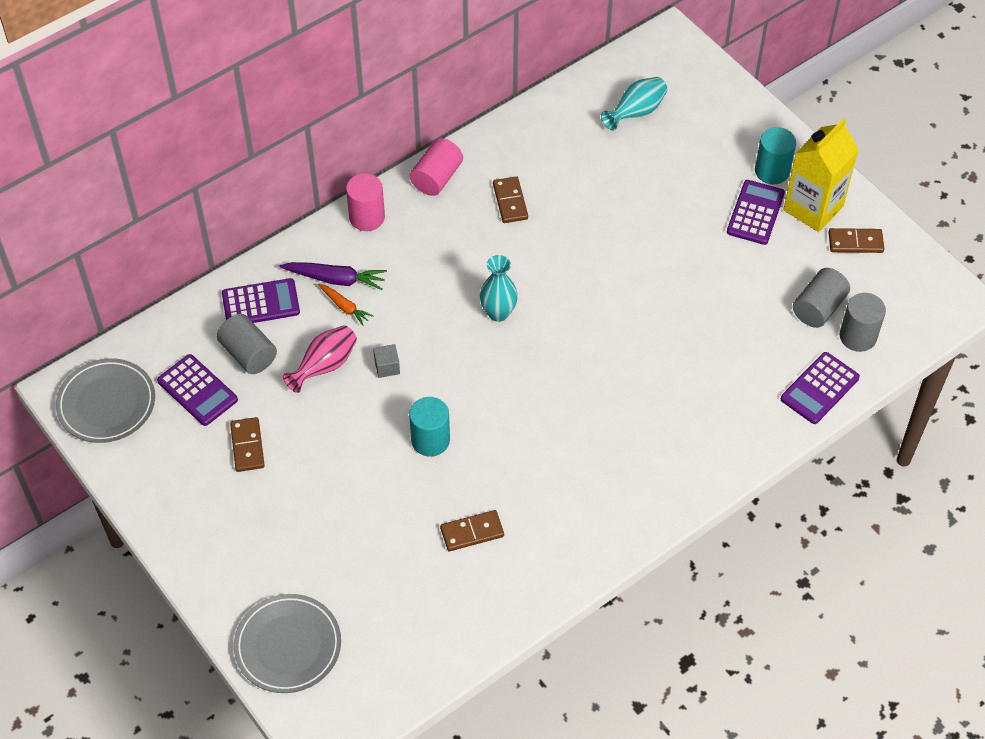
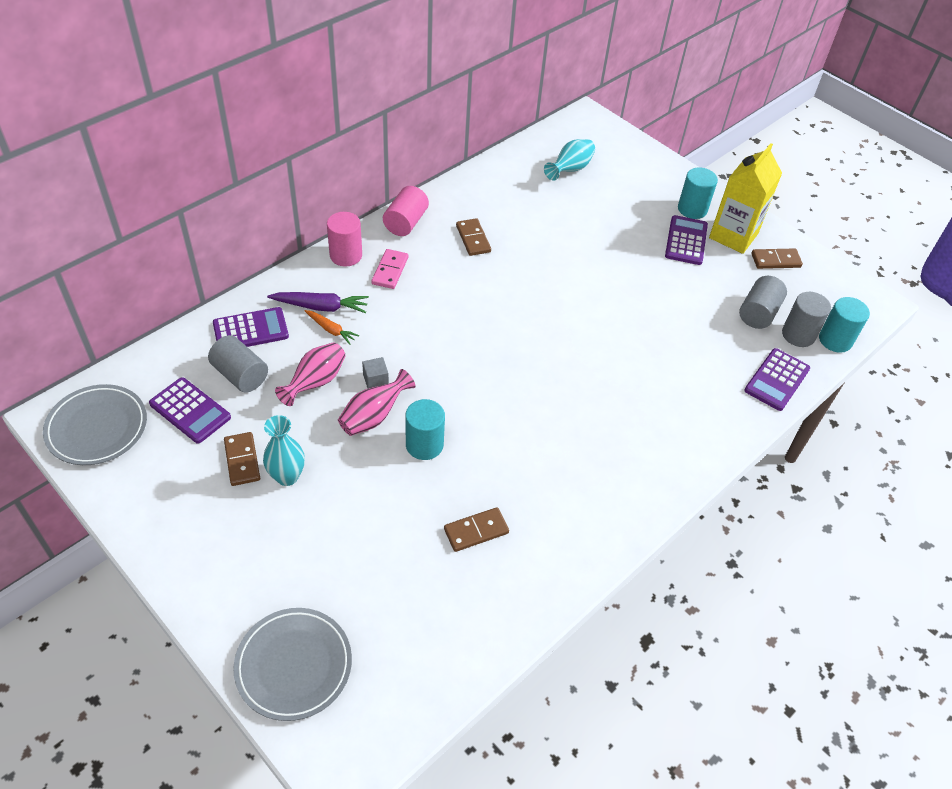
camera: 10 degrees left, 5 degrees down
turquoise vase [480,255,518,322] -> turquoise vase moved to [263,415,305,486]
none -> pink vase [338,369,416,436]
none -> pink domino [371,249,408,289]
none -> turquoise cylinder [819,297,870,353]

